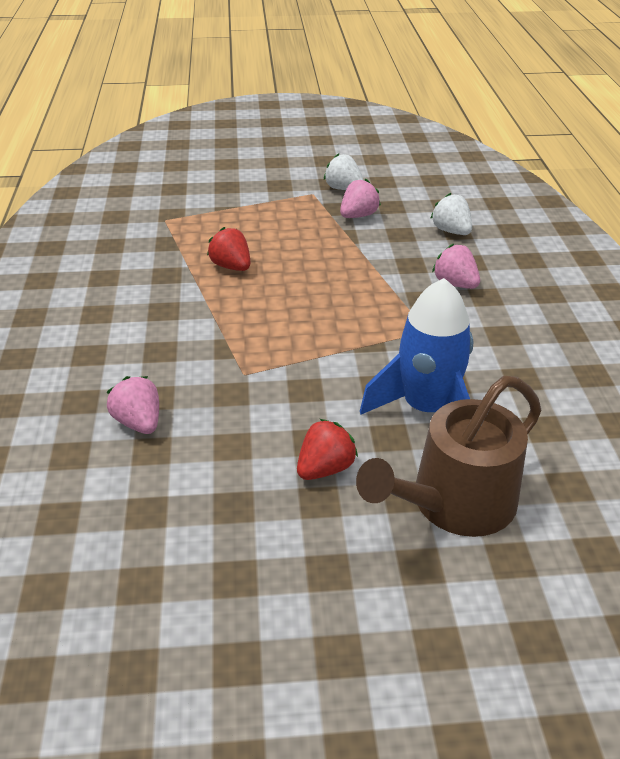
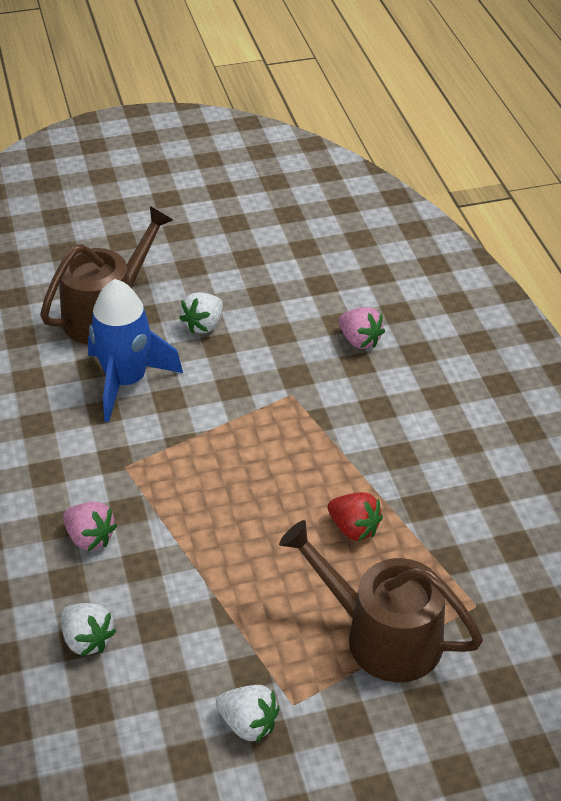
camera: 170 degrees right, 5 degrees up
red strawberry [297,419,358,480] -> white strawberry [179,292,223,334]
pink strawberry [340,179,381,218] -> none
none -> brown watering can [279,520,483,683]

